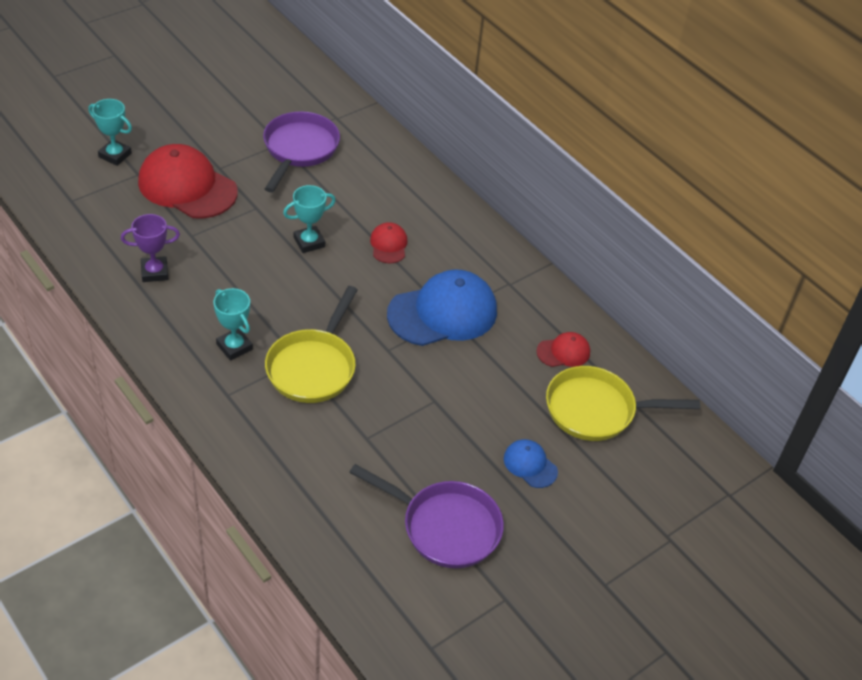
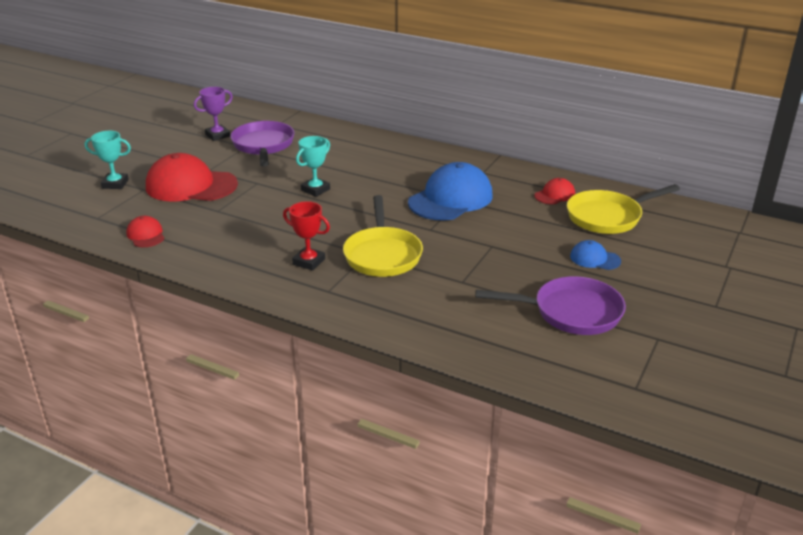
camera: 20 degrees left, 15 degrees down
purple trophy [121,214,180,282] -> purple trophy moved to [194,87,233,141]
turquoise trophy [214,288,253,361] -> red trophy [283,201,330,271]
red cap [370,222,408,263] -> red cap moved to [126,216,164,247]

